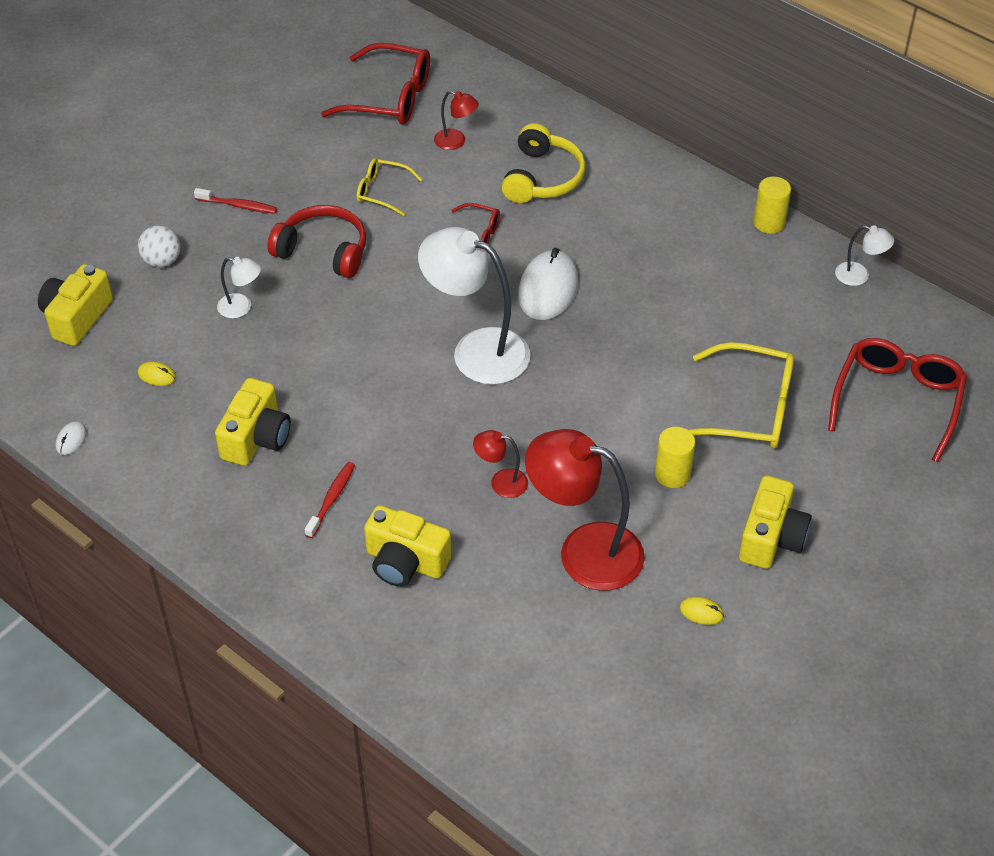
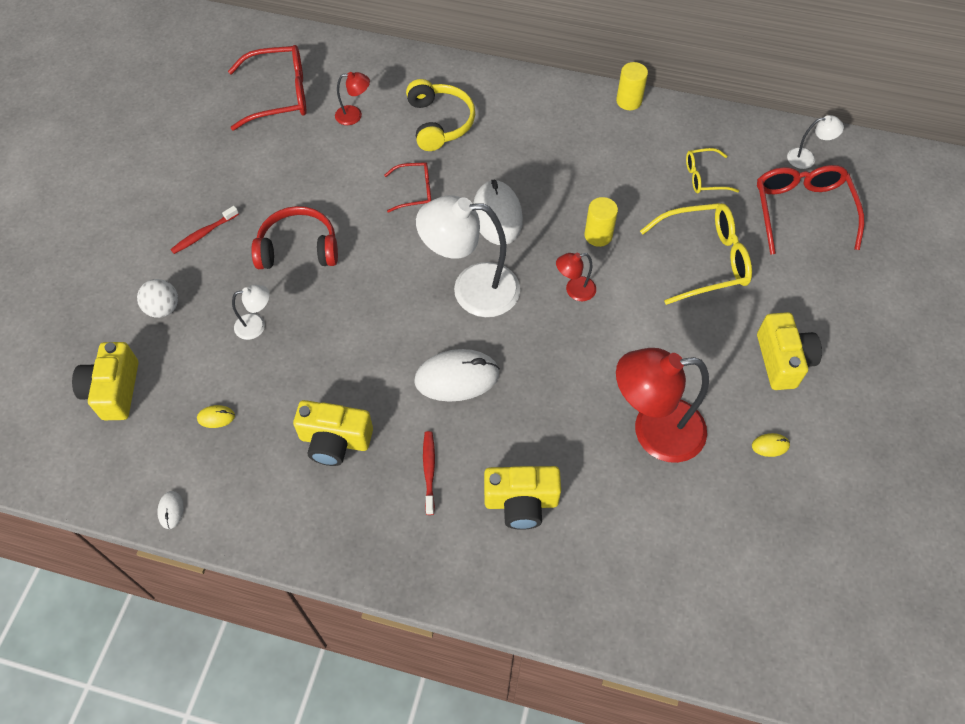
camera: 25 degrees left, 10 degrees up
red toothbrush [194,188,277,214] -> red toothbrush turned 150 degrees clockwise [170,206,239,254]
yellow camera [215,378,291,466] -> yellow camera turned 105 degrees clockwise [293,400,373,466]
yellow glasses [357,158,422,216] -> yellow glasses moved to [686,148,739,193]
red lamp [473,430,528,498] -> red lamp moved to [556,253,596,301]
yellow cylinder [655,427,695,488] -> yellow cylinder moved to [584,197,618,247]
white lamp [835,225,894,286] -> white lamp moved to [787,115,844,169]
none -> white mouse [414,349,500,402]

